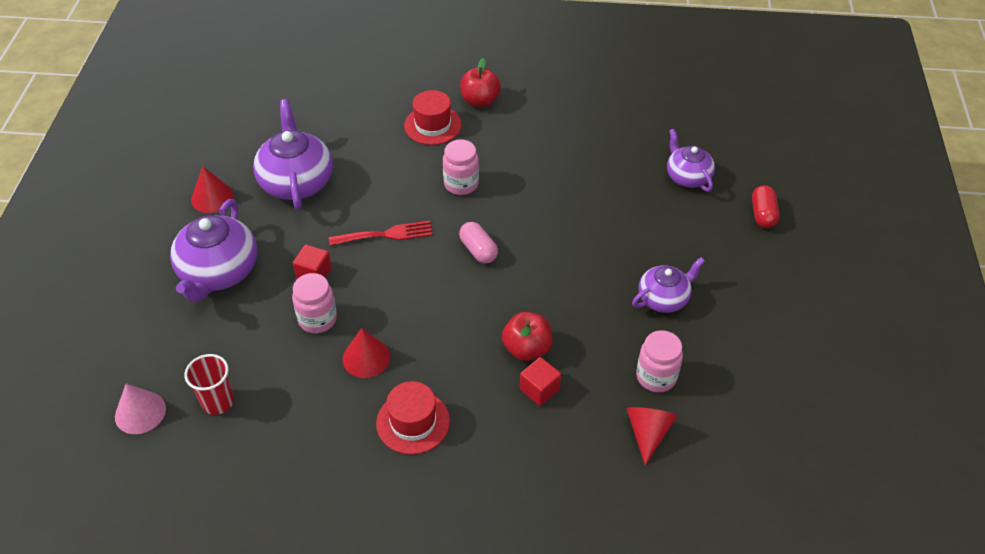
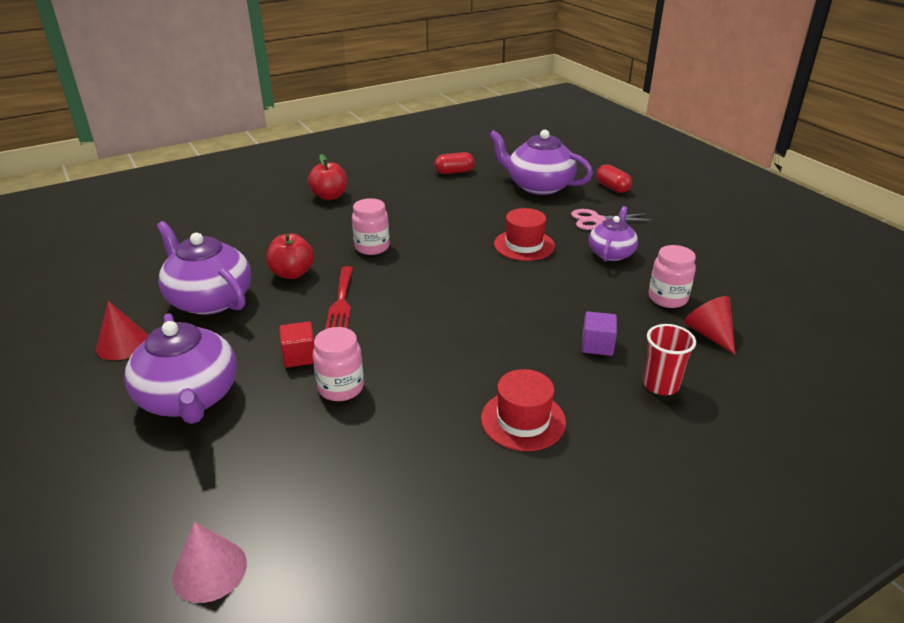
camera: 35 degrees left, 15 degrees down
red cup [184,354,234,415] -> red cup moved to [643,324,696,395]
red fork [329,221,433,246] -> red fork turned 135 degrees clockwise [325,266,353,329]
red cone [342,328,390,378] -> none
red hat [404,90,462,145] -> red hat moved to [494,208,555,261]
pink capsule [459,222,498,264] -> none
red apple [502,312,552,361] -> red apple moved to [266,233,314,279]
red cube [520,357,561,406] -> purple cube [582,312,617,356]
purple teapot [667,129,715,192] -> purple teapot [489,130,593,195], size x1.63
none -> red capsule [435,152,475,174]
none -> pink scissors [571,209,651,230]

